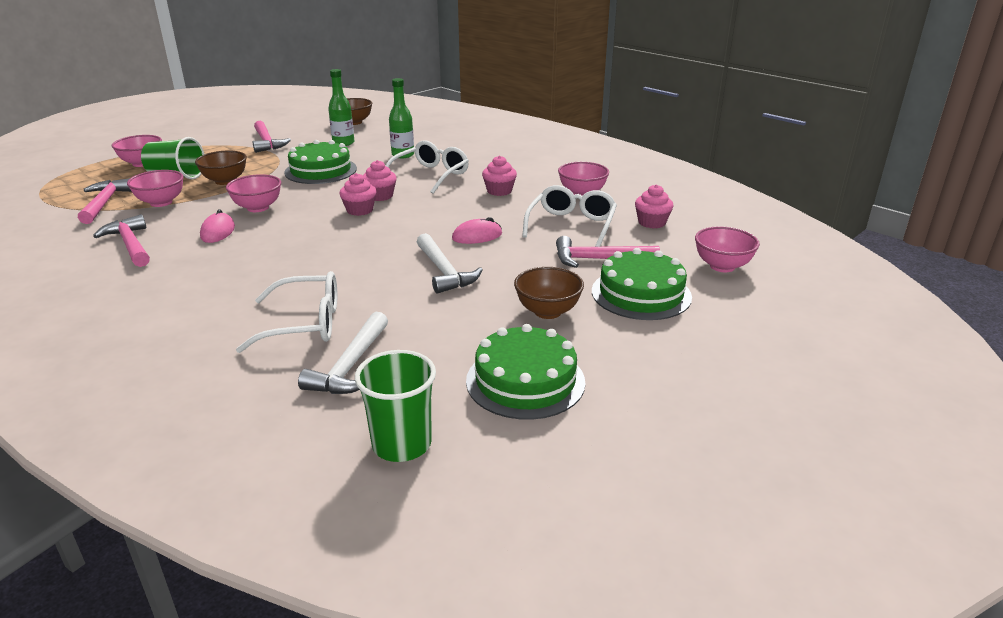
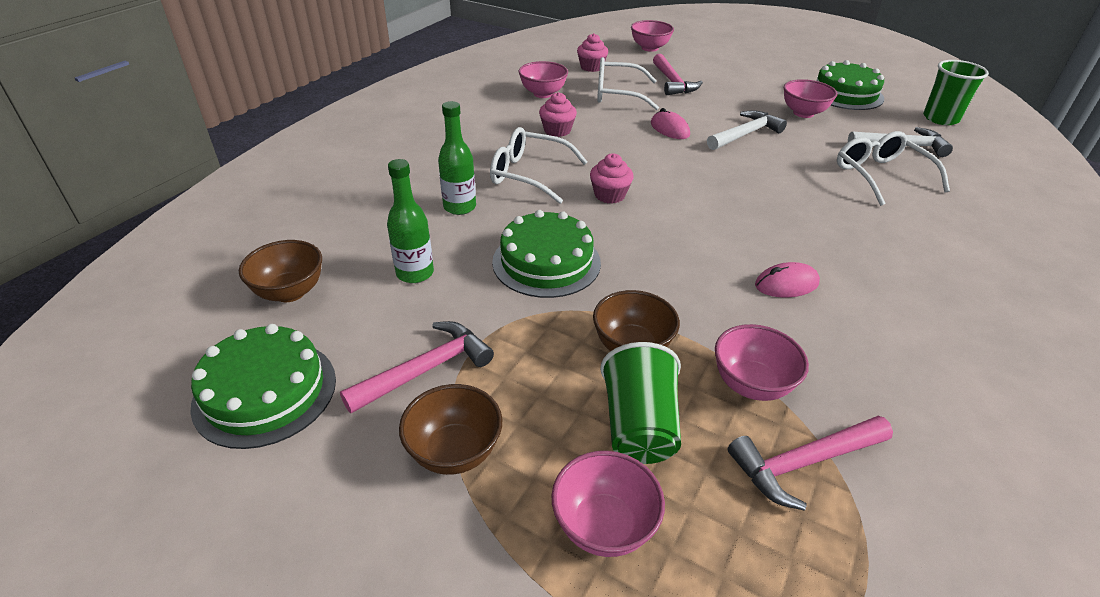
camera: 105 degrees left, 10 degrees up
pink hammer [93,214,150,267] -> none
pink bowl [226,174,281,212] -> pink bowl moved to [784,79,837,118]
pink cupcake [339,173,377,216] -> none
brown bowl [514,267,584,319] -> brown bowl moved to [399,384,502,475]
green cake [592,248,692,320] -> green cake moved to [190,324,336,449]

